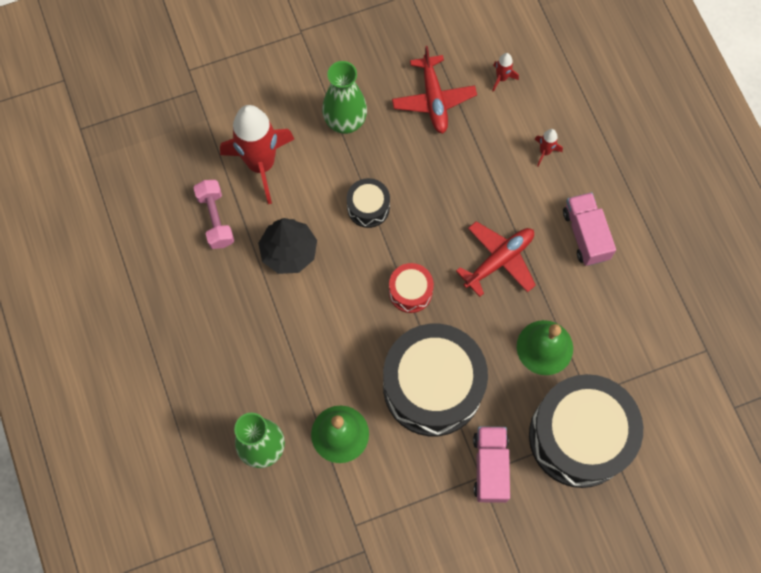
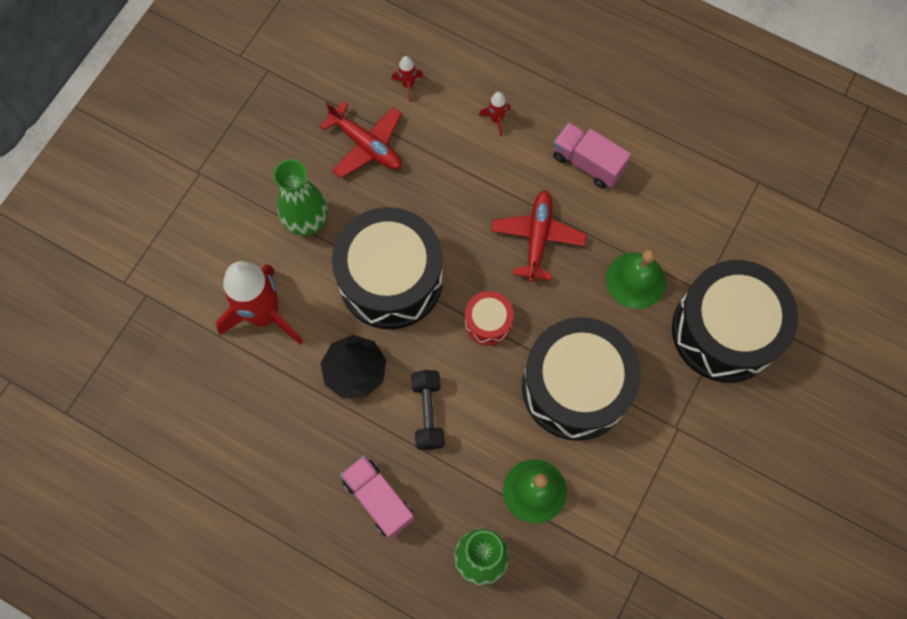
camera: 40 degrees left, 0 degrees up
pink dumbbell [194,180,234,249] -> none
black drum [347,178,390,228] -> black drum [332,207,443,329], size x2.22
pink truck [473,427,510,503] -> pink truck moved to [340,455,415,539]
none -> black dumbbell [411,370,445,450]

